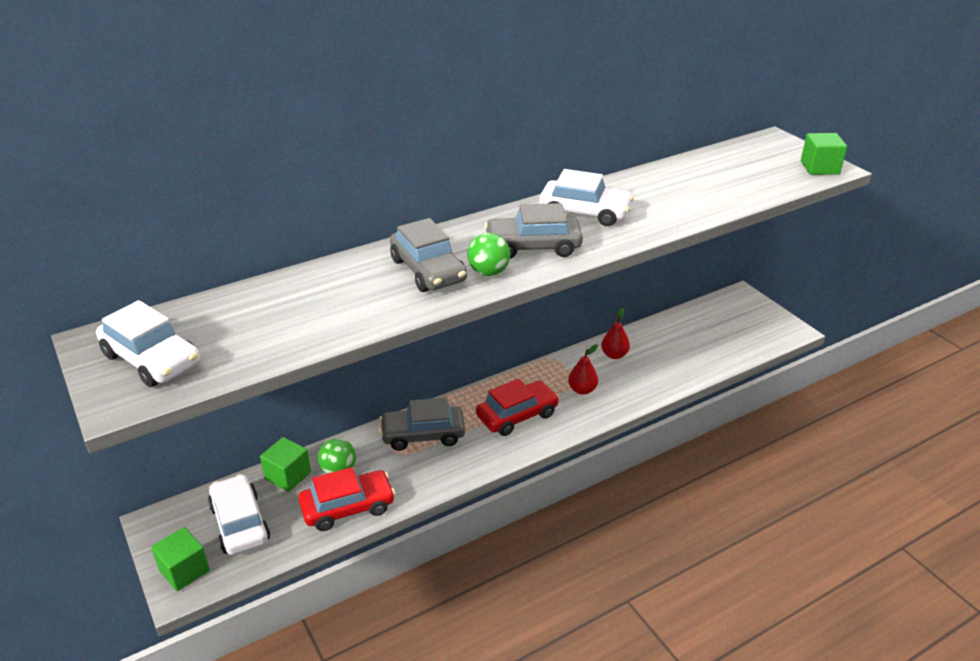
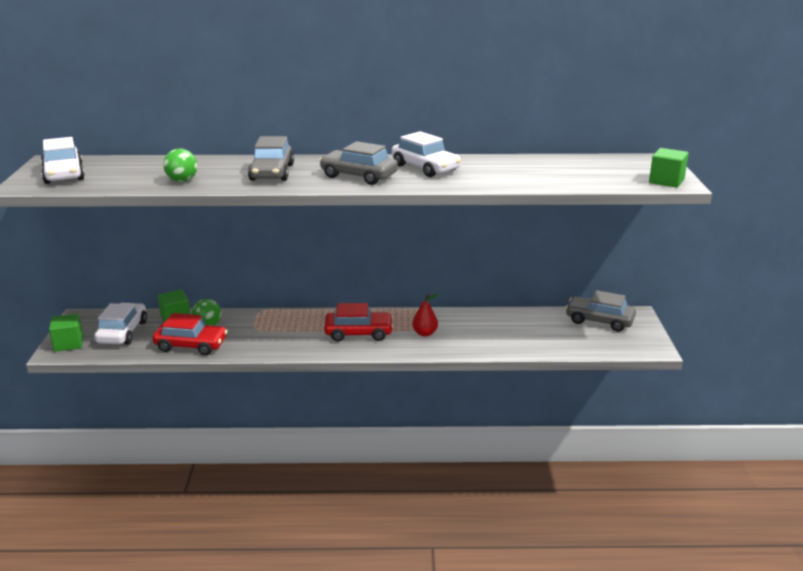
camera: 30 degrees right, 10 degrees down
grey car [379,397,465,451] -> grey car moved to [565,290,636,332]
green ball [467,233,510,276] -> green ball moved to [163,149,198,182]
red pear [601,308,630,359] -> none

